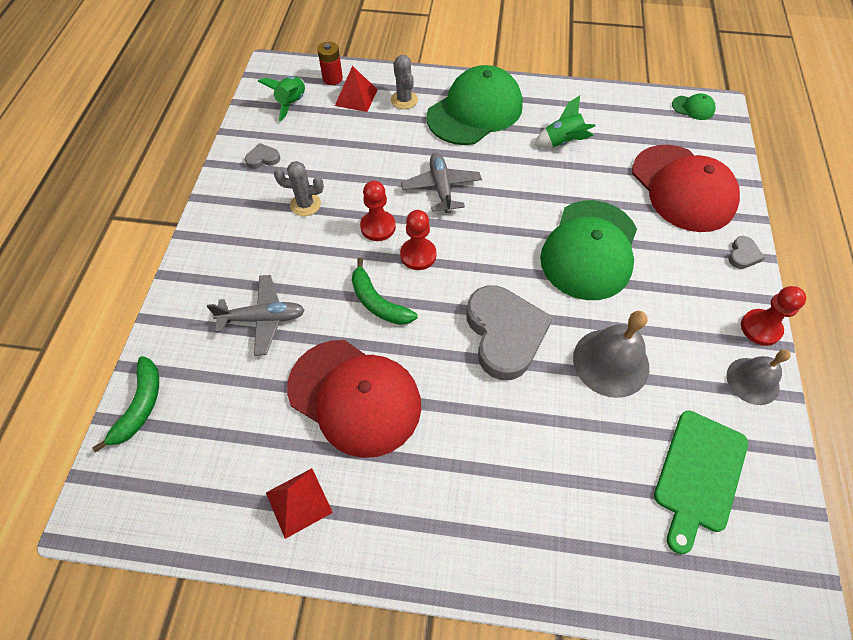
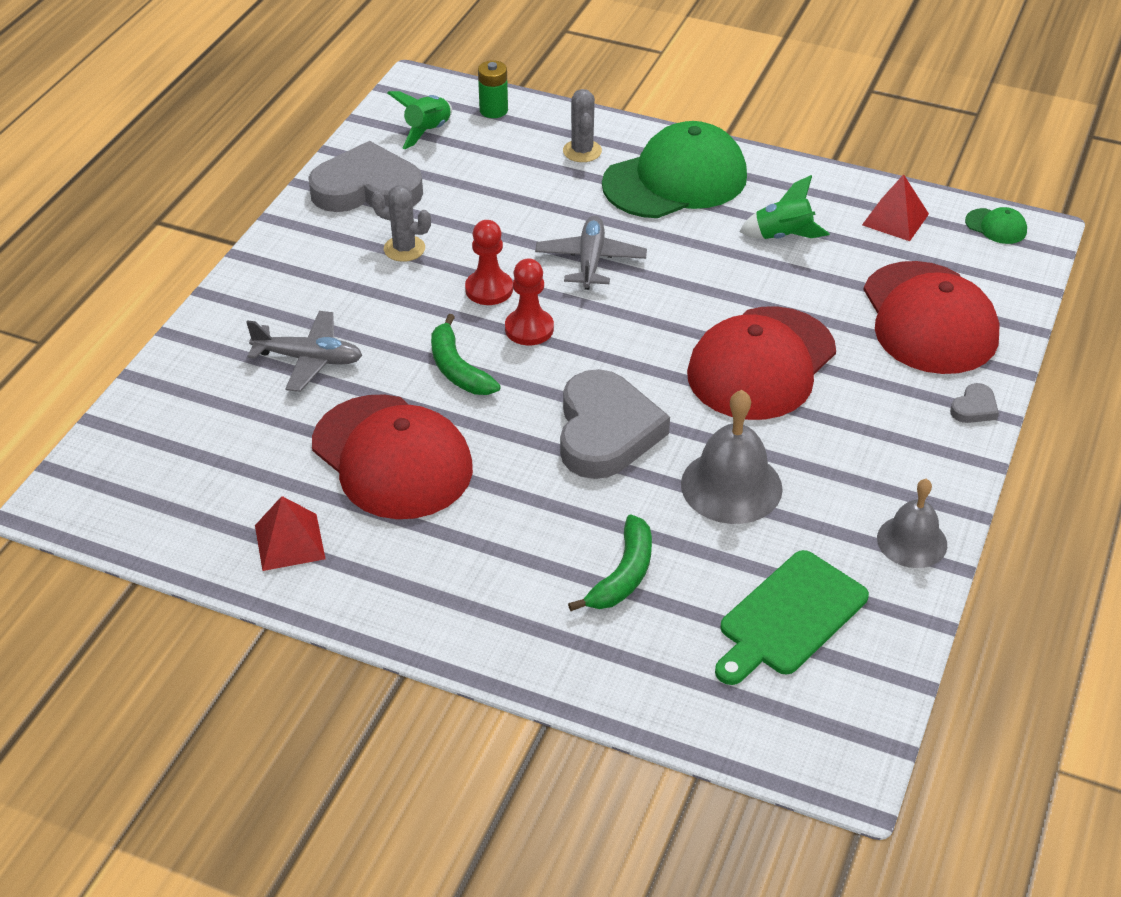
camera: 15 degrees right, 15 degrees down
green banana [92,356,159,452] -> green banana moved to [568,514,652,611]
grey heart [245,143,280,169] -> grey heart [308,141,423,212], size x2.42
red battery [317,42,343,85] -> green battery [478,60,508,118]
red pyramid [335,66,378,112] -> red pyramid moved to [862,174,929,241]
green cap [540,200,637,300] -> red cap [687,306,836,420]
red pawn [741,286,806,346] -> none

